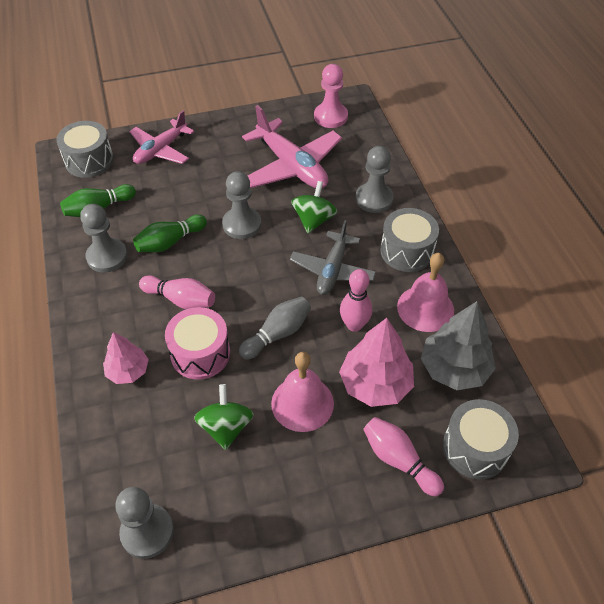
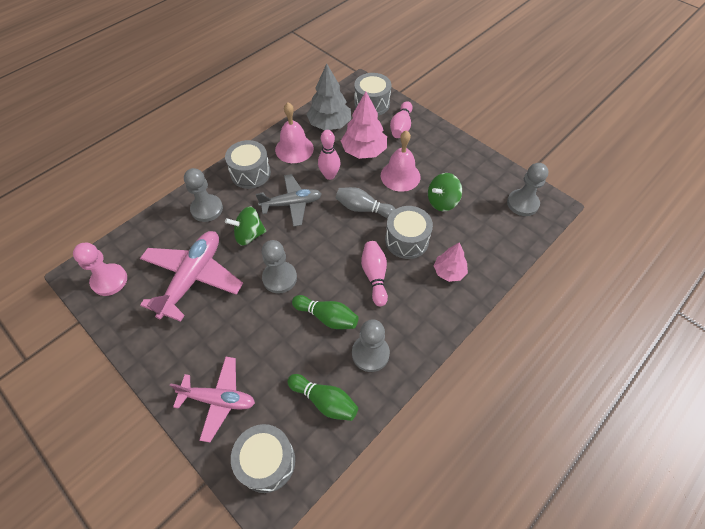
camera: 120 degrees left, 5 degrees up
pink drum [165,307,230,380] -> grey drum [385,206,433,259]

